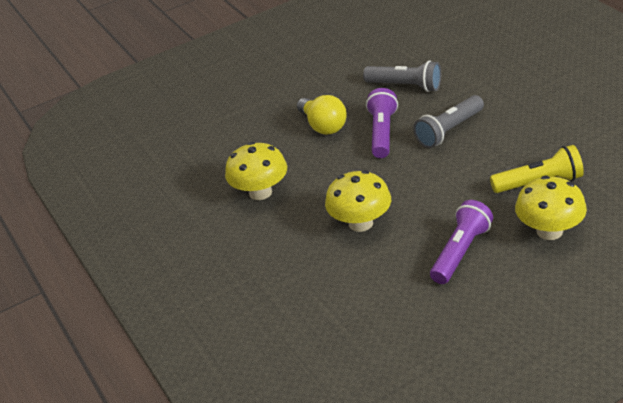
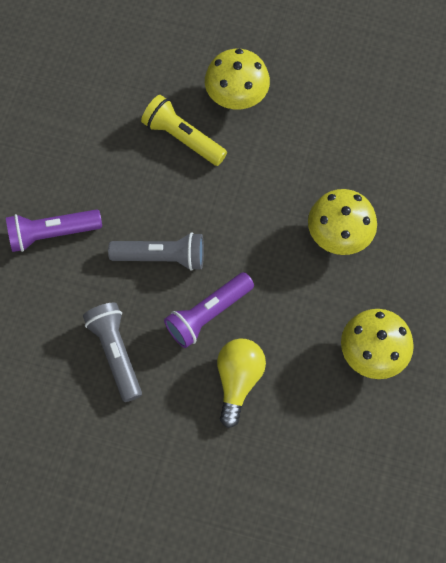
camera: 140 degrees left, 30 degrees up
purple flashlight [430,200,493,284] -> purple flashlight moved to [6,209,102,252]

